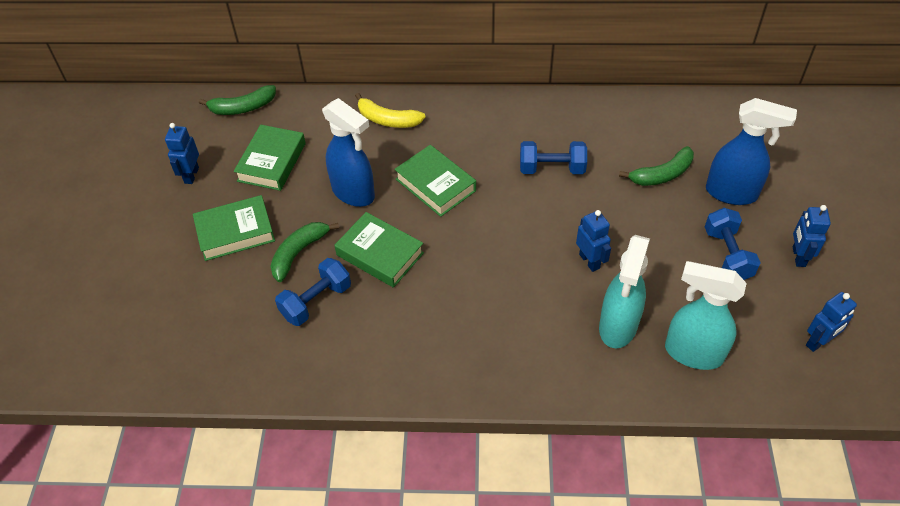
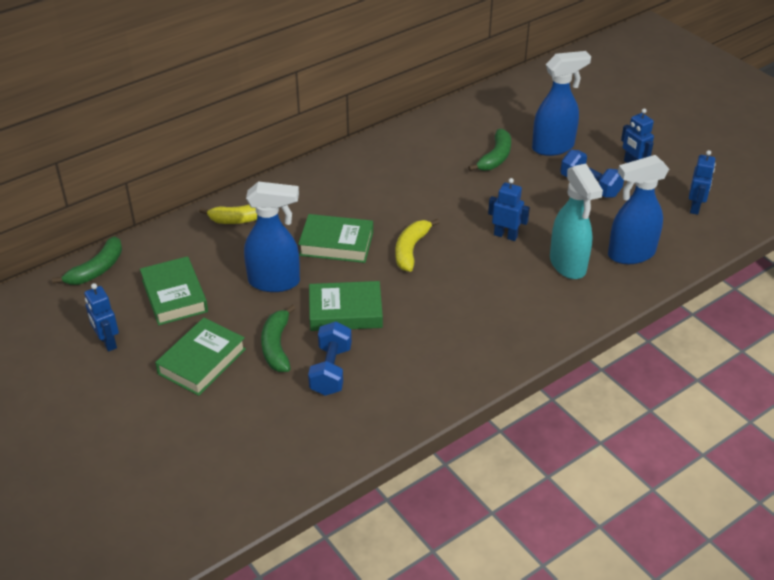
camera: 40 degrees left, 10 degrees down
blue dumbbell [520,141,587,174] -> none
turquoise spray bottle [665,261,747,370] -> blue spray bottle [608,155,669,264]
none -> yellow banana [395,219,440,272]

